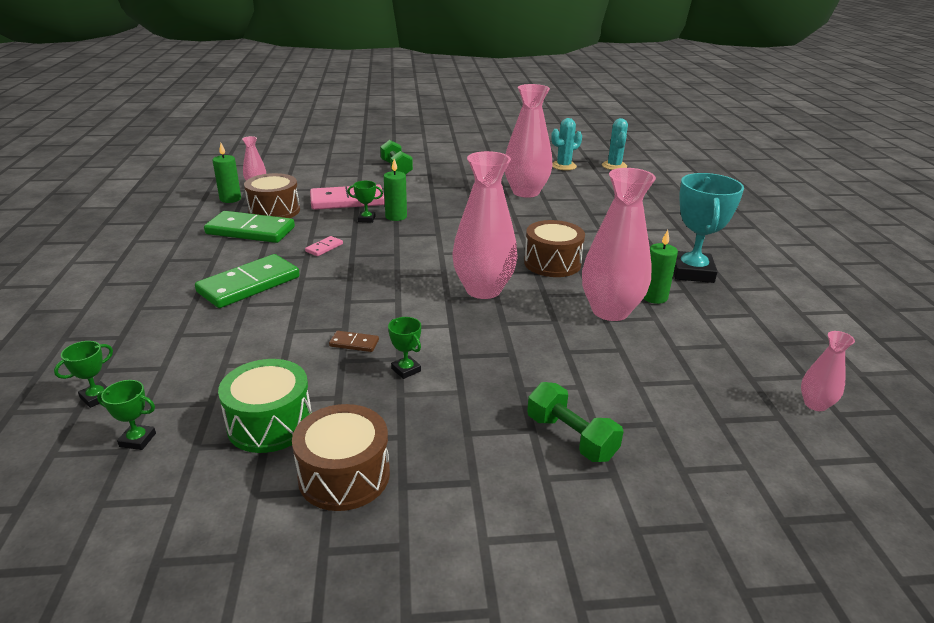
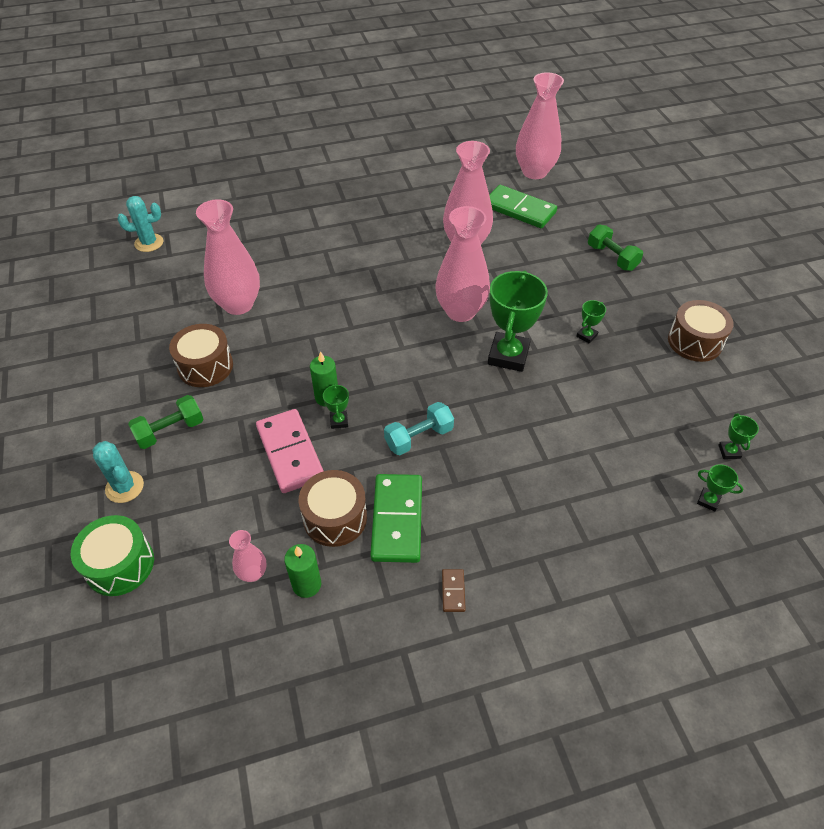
camera: 100 degrees left, 20 degrees up
green domino [195,254,300,308] -> green domino moved to [489,185,557,228]
green drum [218,359,312,453] -> green drum moved to [71,515,154,596]
pink domino [305,236,343,256] -> turquoise dumbbell [384,402,454,455]
brown domino [329,331,379,352] -> brown domino moved to [442,569,466,612]
brown drum [524,220,585,277] -> brown drum moved to [169,324,233,387]
green dumbbell [527,382,624,462] -> green dumbbell turned 75 degrees counterclockwise [588,225,643,271]
turquoise cactus [551,118,582,170] -> turquoise cactus moved to [92,441,144,503]
green candle [643,230,678,304] -> none
turquoise trophy [674,173,744,283] -> none
pink vase [801,331,855,411] -> pink vase [516,72,564,179], size x2.13
none -> green trophy [488,270,548,372]

